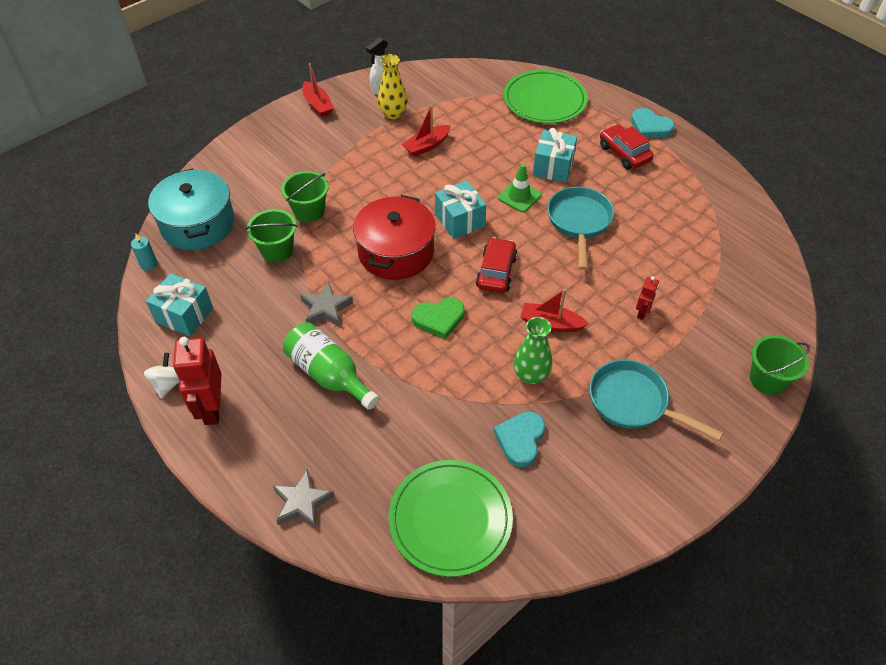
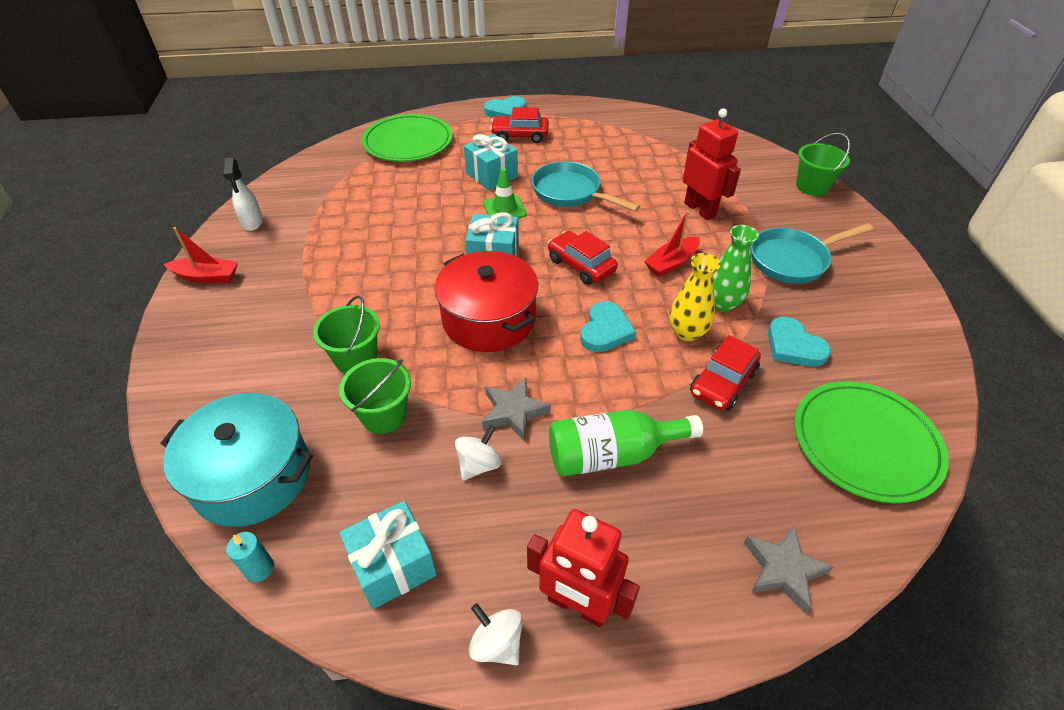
camera: 55 degrees left, 5 degrees down
yellow vase [378,54,407,119] -> yellow vase moved to [669,253,721,341]
red boat [402,105,451,157] -> none
green heart [412,298,464,339] -> turquoise heart [580,301,636,352]
red robot [636,276,659,320] -> red robot [683,108,741,220], size x1.99
none -> white spinning top [455,425,501,481]
none -> red car [690,335,761,411]

